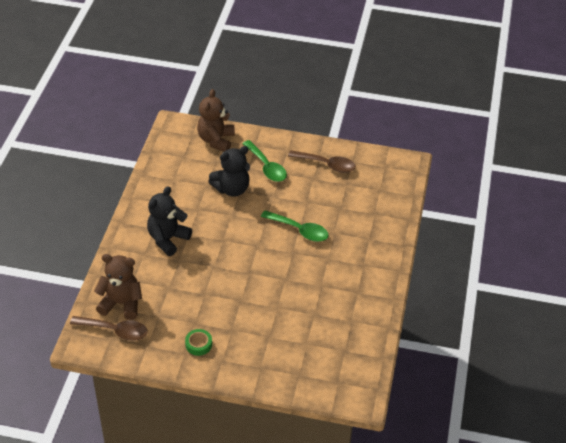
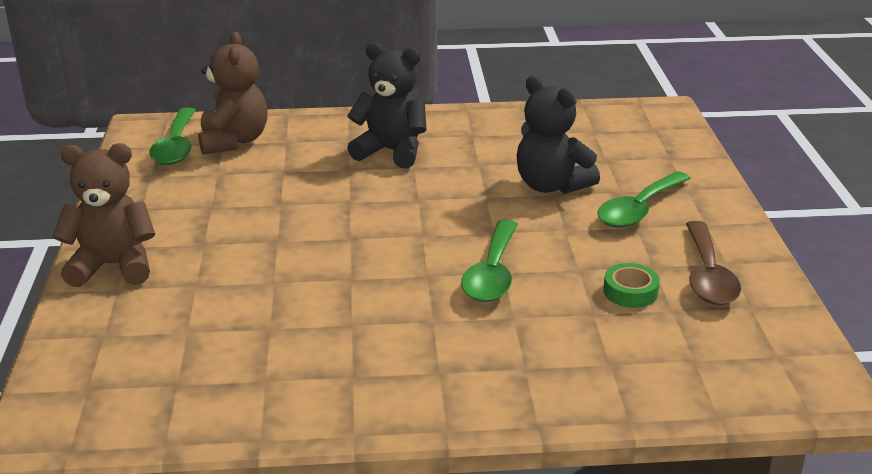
camera: 75 degrees right, 15 degrees down
brown spoon [70,316,148,341] -> green spoon [149,108,196,165]
green tape [185,329,212,356] -> green tape moved to [603,263,660,308]
brown teddy bear [197,89,235,151] -> brown teddy bear moved to [52,143,155,287]

